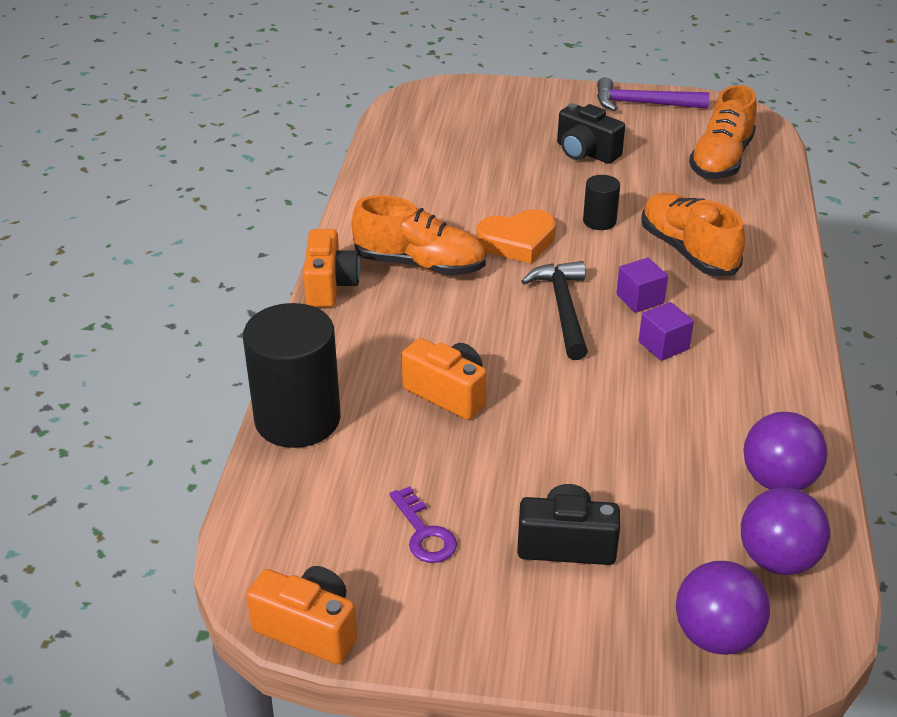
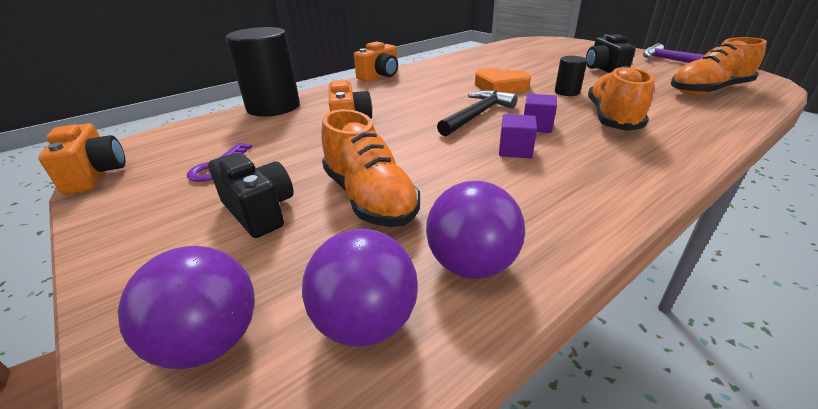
camera: 45 degrees right, 5 degrees down
orange shoe [351,195,486,276] -> orange shoe moved to [321,109,420,227]

